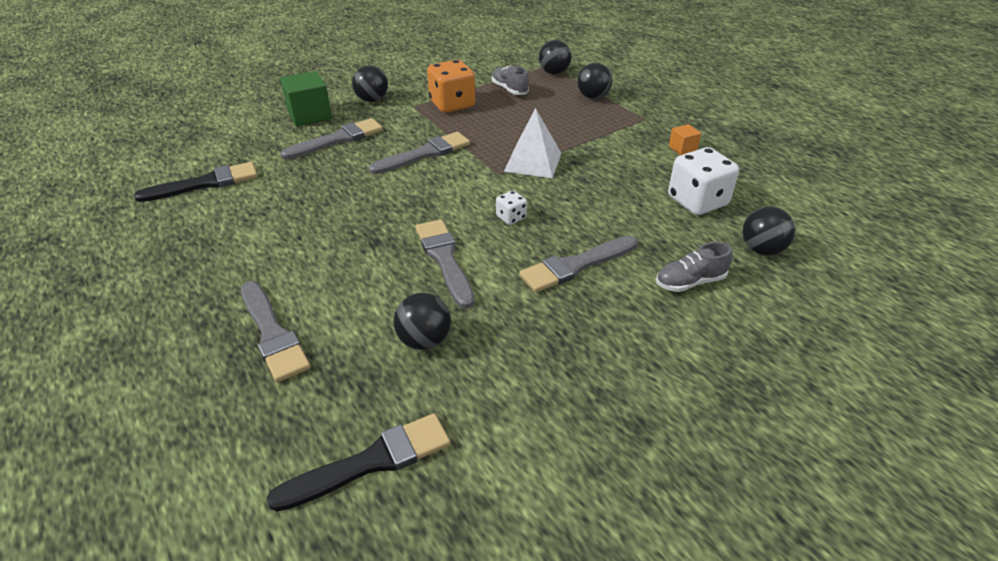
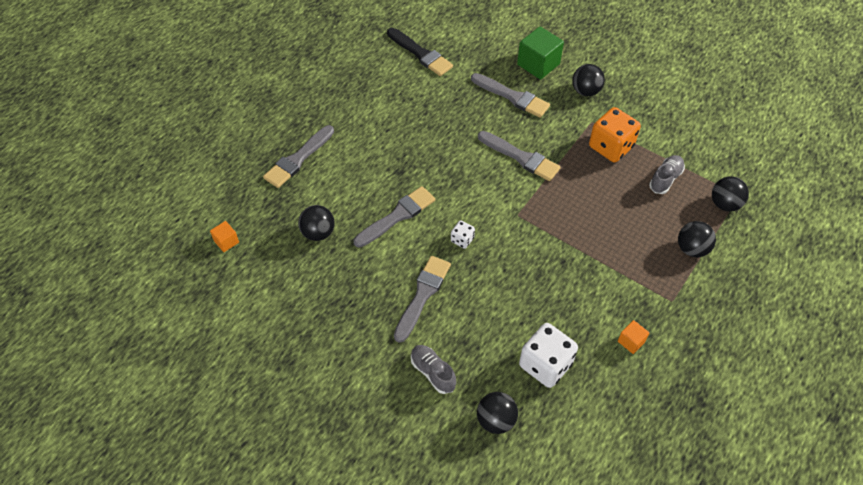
camera: 70 degrees right, 15 degrees up
black brush [267,414,450,512] -> orange cube [210,221,239,252]
white pyramid [504,108,561,178] -> none
grey brush [519,235,637,292] -> grey brush turned 75 degrees clockwise [394,256,451,343]

